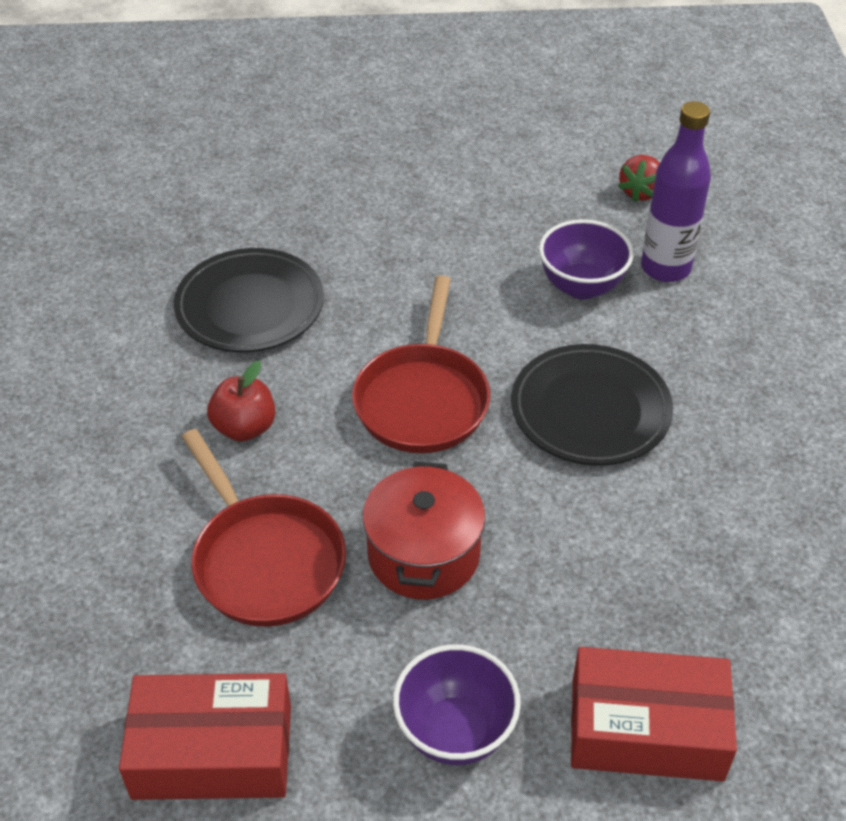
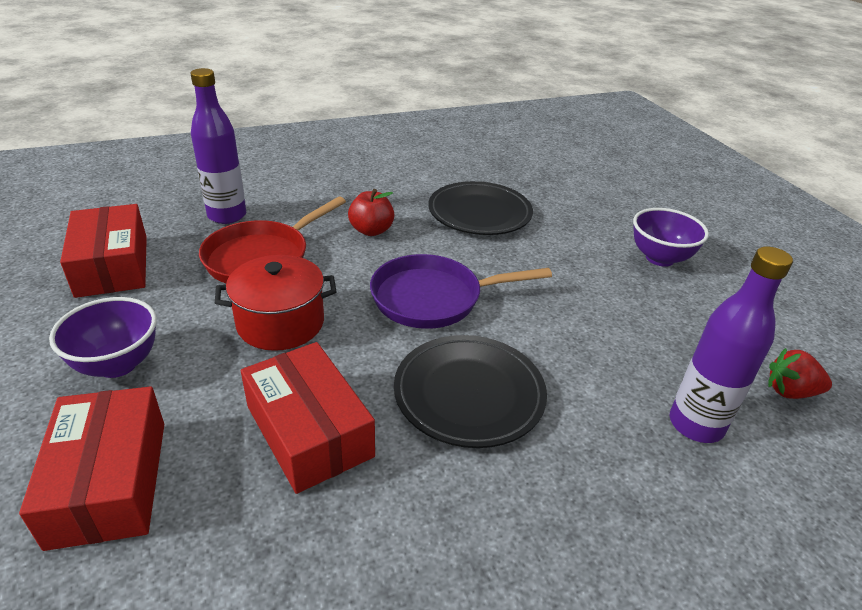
camera: 70 degrees right, 10 degrees down
red pan [352,275,490,453] -> purple pan [370,254,552,329]
purple bowl [539,219,634,299] -> purple bowl moved to [633,208,709,267]
none -> purple bottle [190,68,246,224]
none -> red box [241,342,375,494]

